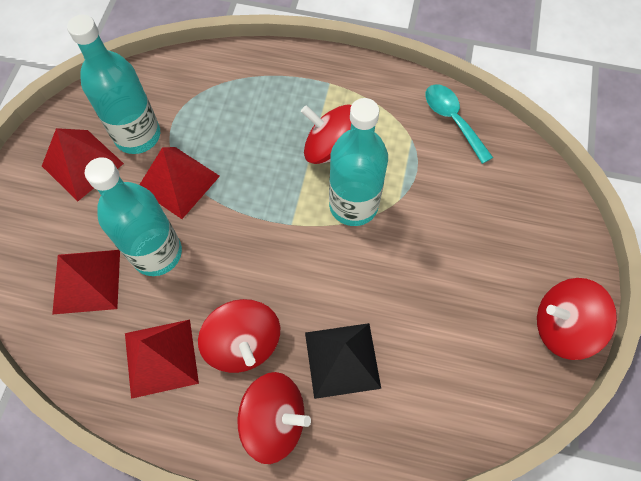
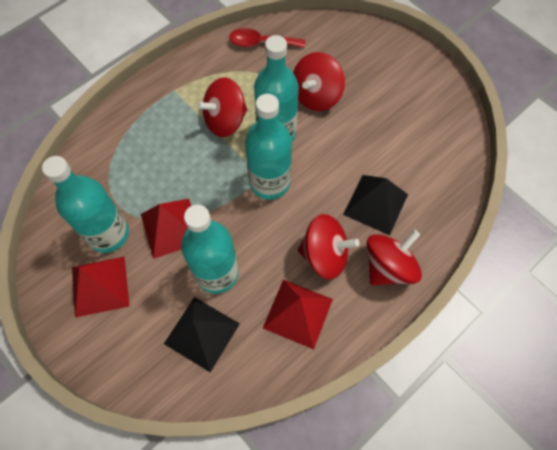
camera: 55 degrees left, 0 degrees up
red pyramid [52,250,120,315] -> black pyramid [164,297,240,372]
turquoise spoon [425,84,493,164] -> red spoon [229,28,306,48]
red spinning top [537,278,617,360] -> red spinning top moved to [293,52,345,111]
none -> turquoise bottle [245,94,292,200]

